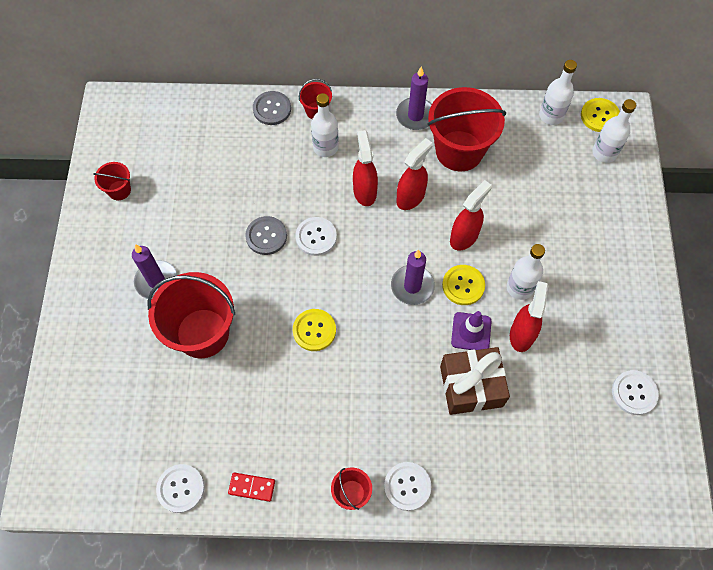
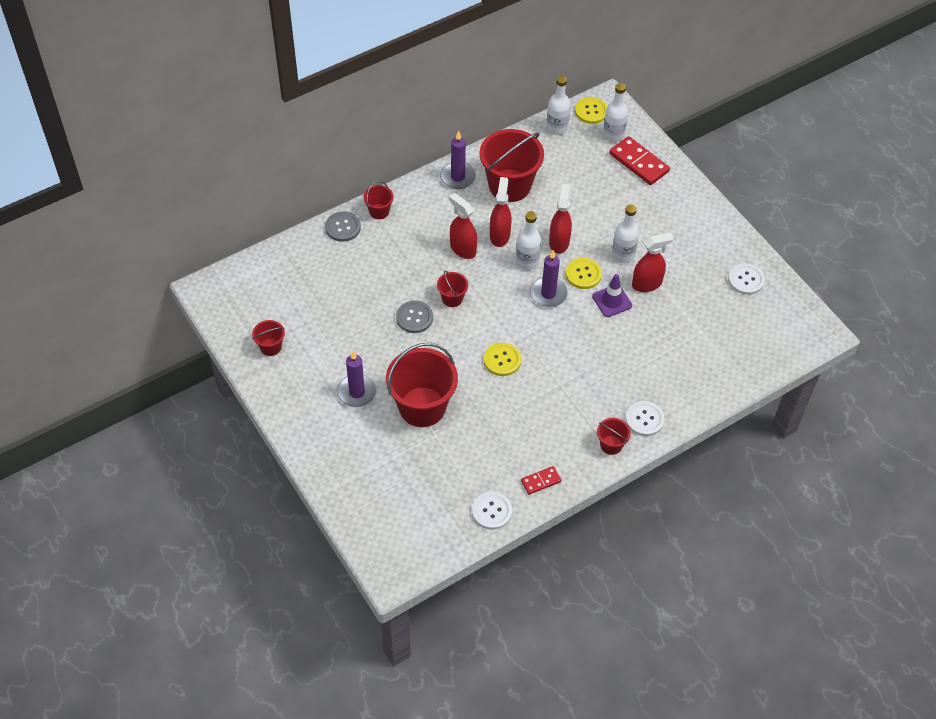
camera: 35 degrees left, 10 degrees down
white button [295,217,337,256] -> red bucket [437,270,468,307]
white bottle [311,93,338,157] -> white bottle moved to [516,211,541,270]
brown gift [440,347,510,415] -> none
red spray bottle [510,281,548,352] -> red spray bottle turned 90 degrees clockwise [632,232,673,292]
none -> red domino [609,136,670,185]

